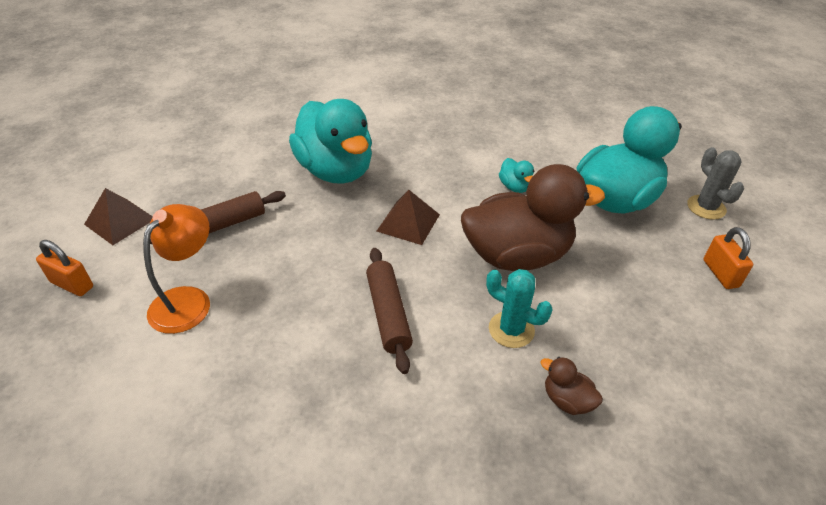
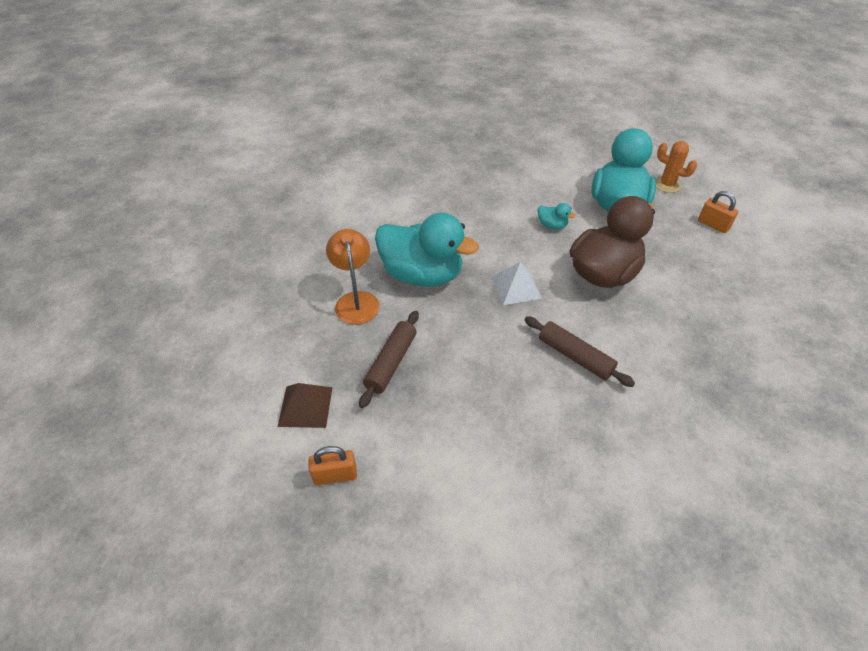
camera: 35 degrees left, 5 degrees up
orange lamp [143,204,210,334] -> orange lamp moved to [326,229,380,325]
brown pyramid [376,190,440,245] -> white pyramid [492,262,542,305]
turquoise cactus [486,269,553,348] -> none
brown duck [540,357,603,415] -> none
grey cactus [687,147,744,220] -> orange cactus [655,141,697,193]

